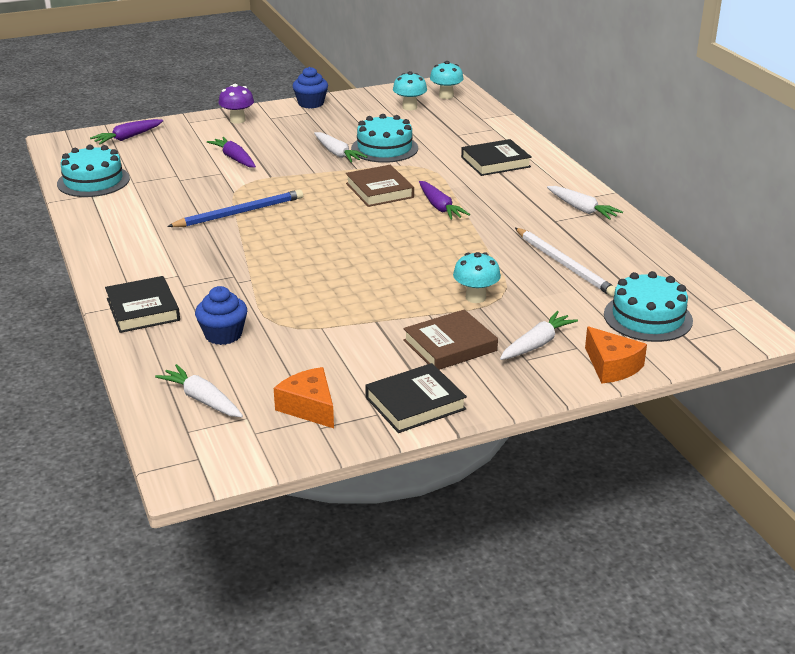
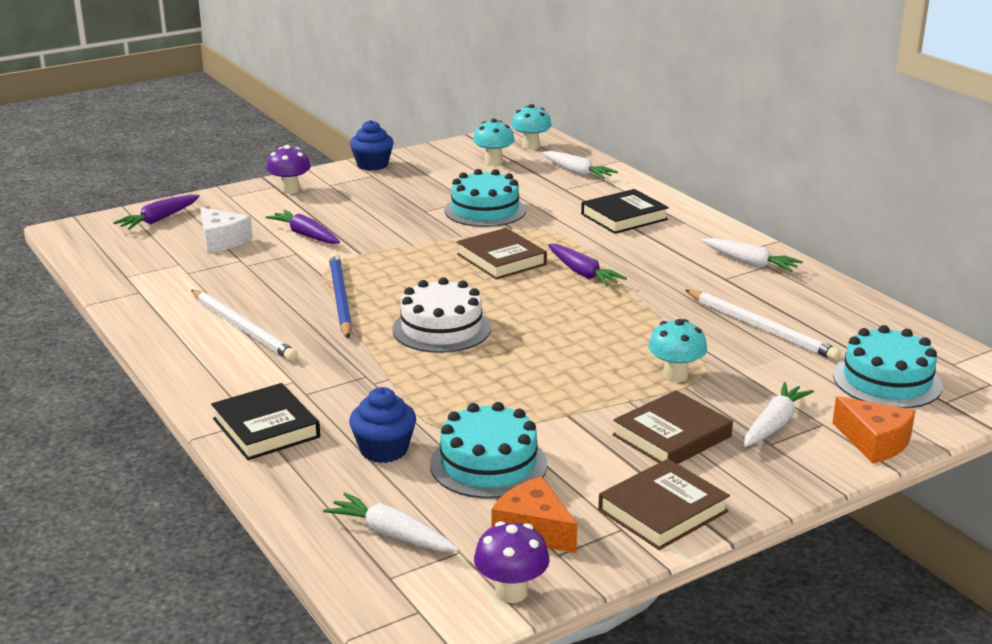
camera: 10 degrees left, 5 degrees down
turquoise cake [57,144,130,197] -> turquoise cake moved to [430,402,548,499]
blue pencil [167,190,303,227] -> blue pencil turned 60 degrees counterclockwise [329,253,352,339]
white carrot [314,132,367,162] -> white carrot moved to [542,151,618,179]
black book [365,363,467,433] -> brown book [598,459,730,550]
none -> white pencil [191,290,298,361]
none -> white cheese [200,208,253,253]
none -> white cake [392,277,491,353]
none -> purple mushroom [474,521,550,603]

